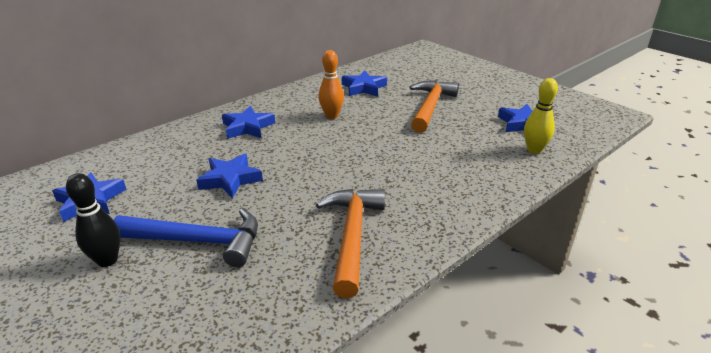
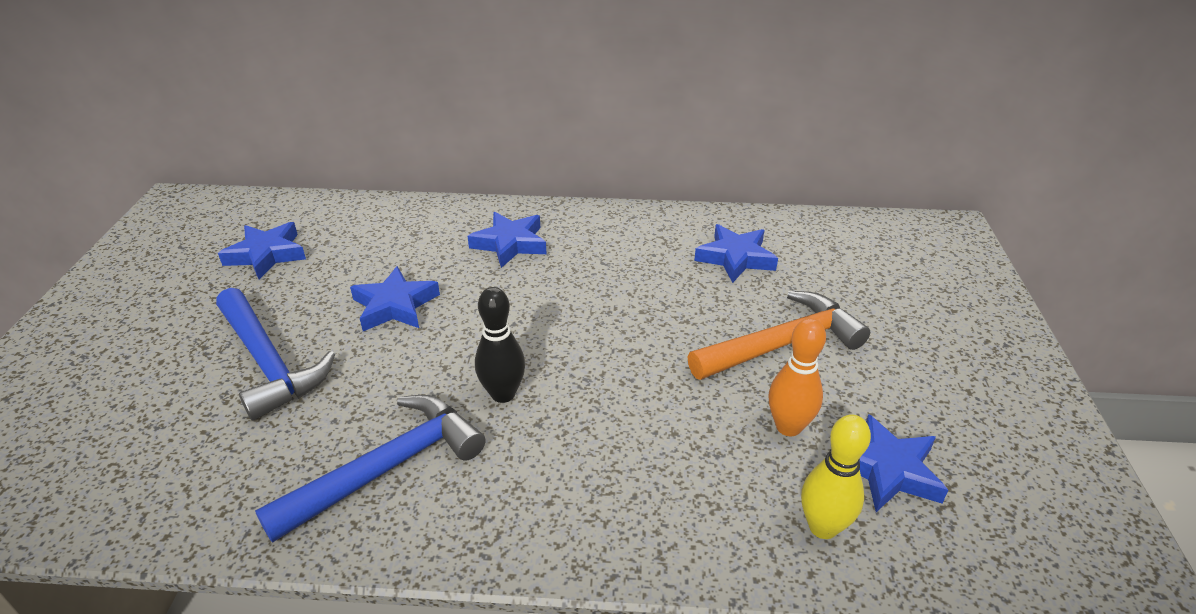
camera: 45 degrees right, 5 degrees up
black bowling pin [66,173,121,267] -> black bowling pin moved to [475,287,525,403]
orange hammer [316,189,385,298] -> blue hammer [255,395,486,543]
orange bowling pin [319,50,344,119] -> orange bowling pin moved to [768,318,826,436]

